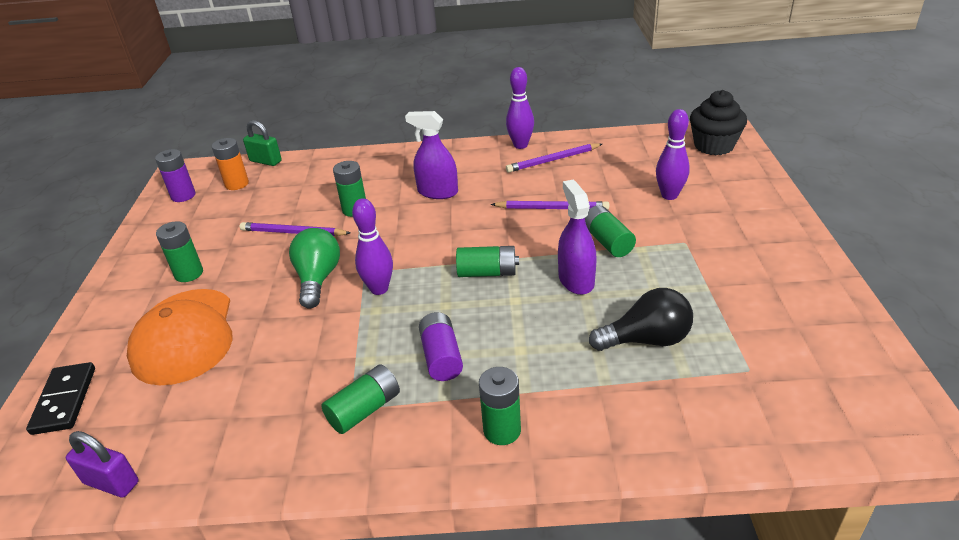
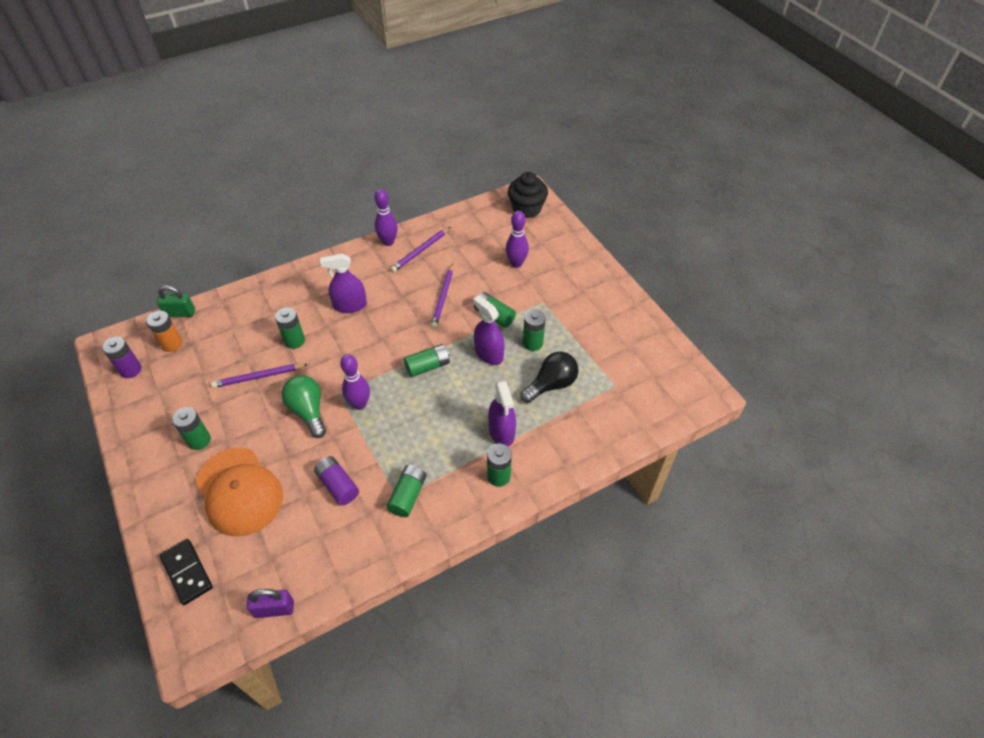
camera: 30 degrees left, 15 degrees up
purple battery [419,312,463,381] -> purple battery moved to [314,456,359,505]
purple pencil [491,201,609,210] -> purple pencil turned 120 degrees clockwise [431,264,453,329]
none -> purple spray bottle [488,380,516,446]
none -> green battery [523,309,546,351]

